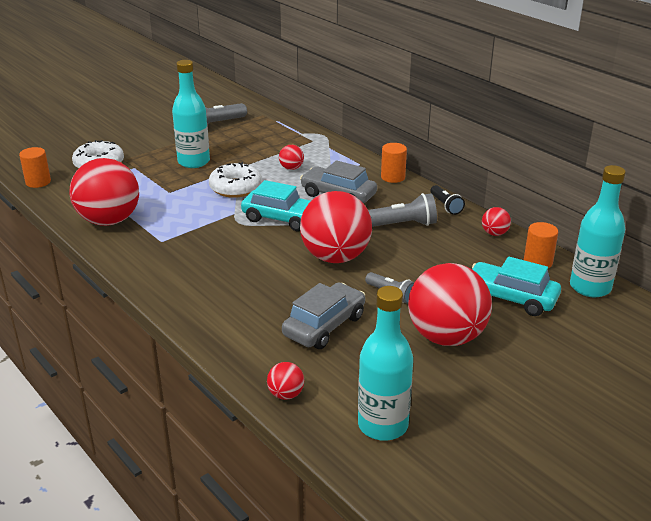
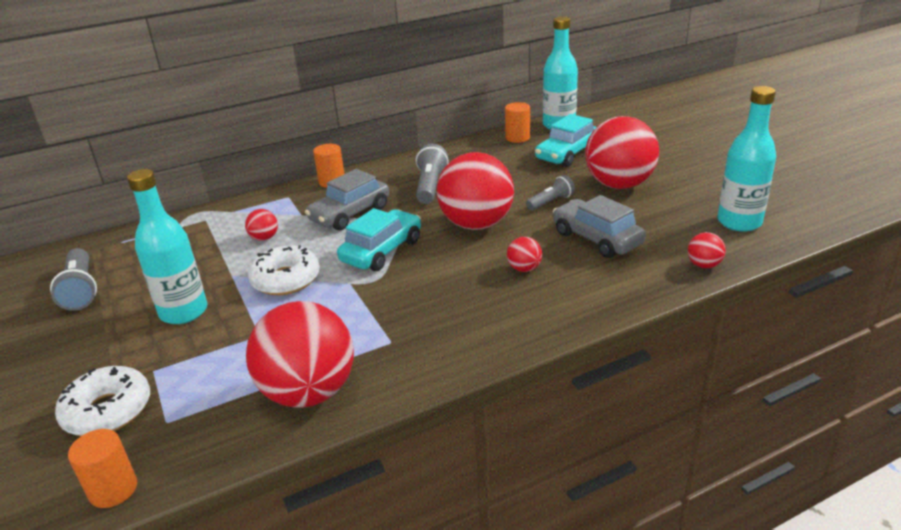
camera: 75 degrees left, 0 degrees up
black flashlight [430,185,465,215] -> none
red ball [482,207,511,236] -> red ball moved to [507,237,542,272]

